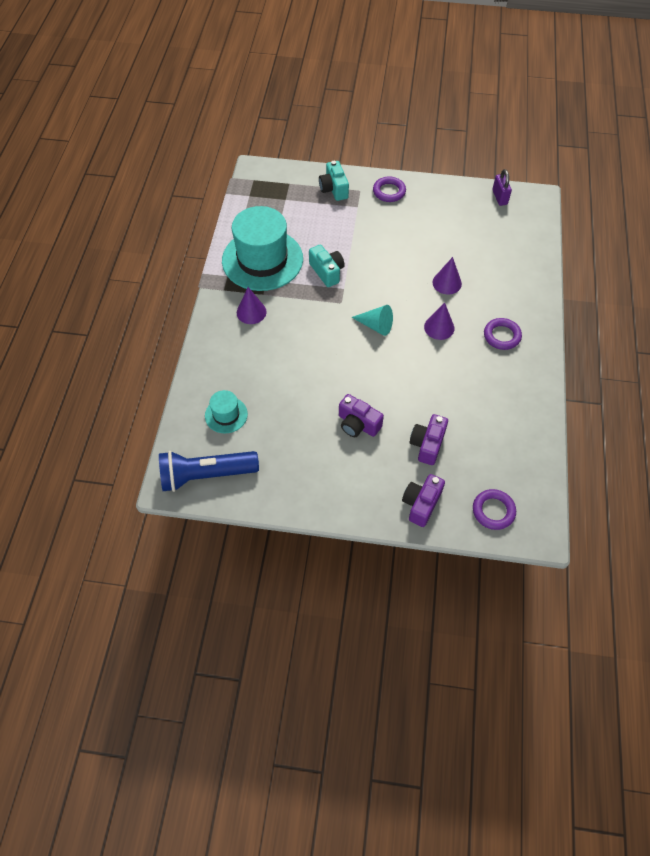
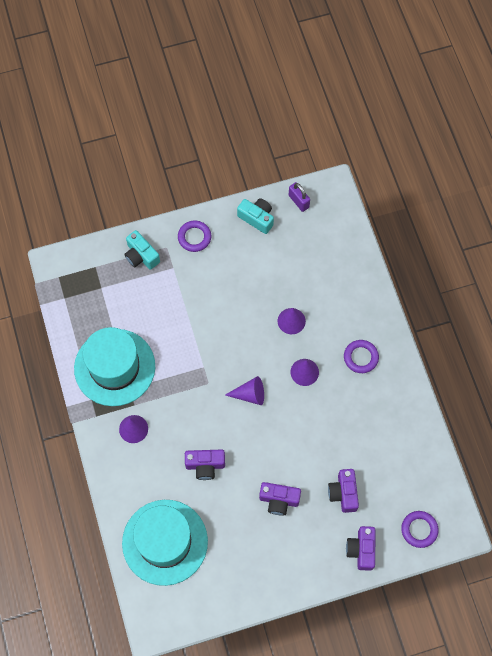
camera: 25 degrees left, 10 degrees up
blue flashlight [159,451,259,492] -> none
turquoise hat [205,390,248,433] -> turquoise hat [122,500,208,586], size x2.16
turquoise camera [309,245,345,287] -> turquoise camera moved to [237,198,274,234]
turquoise cone [351,305,393,336] -> purple cone [225,376,264,405]
none -> purple camera [185,450,225,480]

